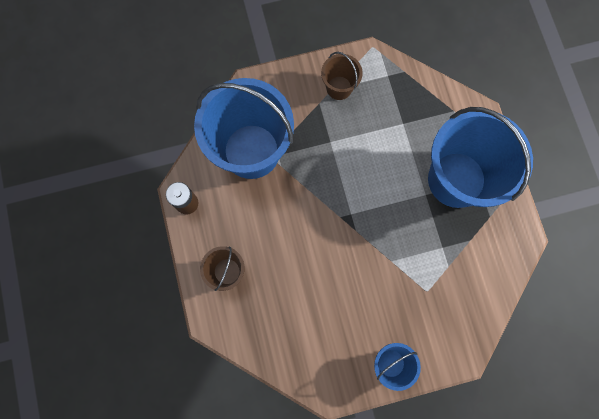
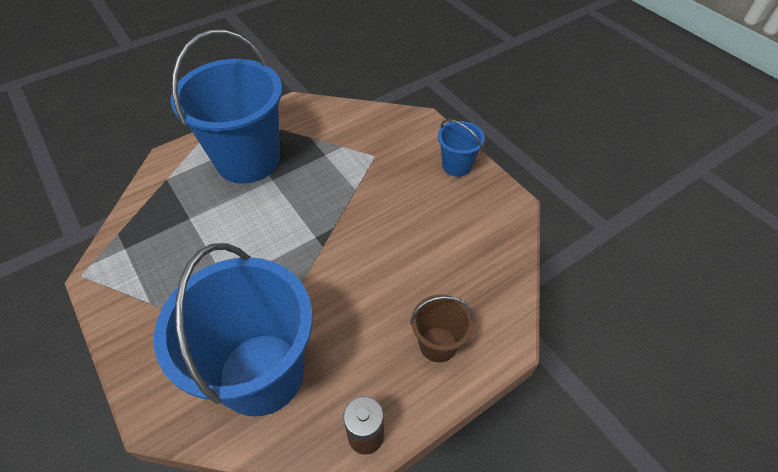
camera: 110 degrees left, 25 degrees down
brown bucket [321,52,363,100] -> none

